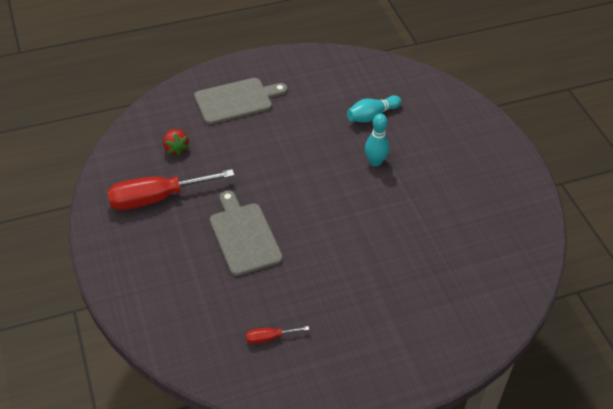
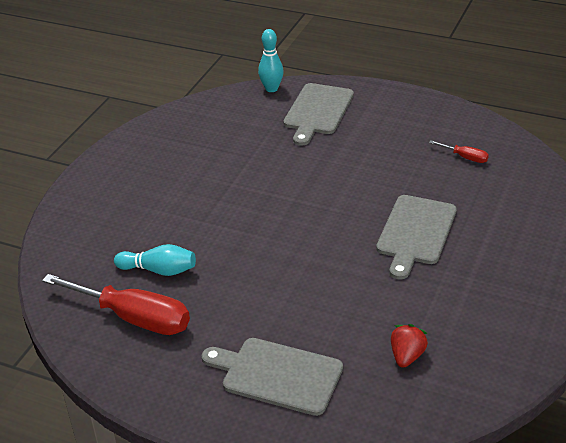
camera: 135 degrees left, 10 degrees down
red screwdriver [107,169,235,210] -> red screwdriver moved to [42,274,190,335]
turquoise bowling pin [365,113,389,166] -> turquoise bowling pin moved to [258,29,284,92]
none -> grey cutting board [283,83,354,146]

